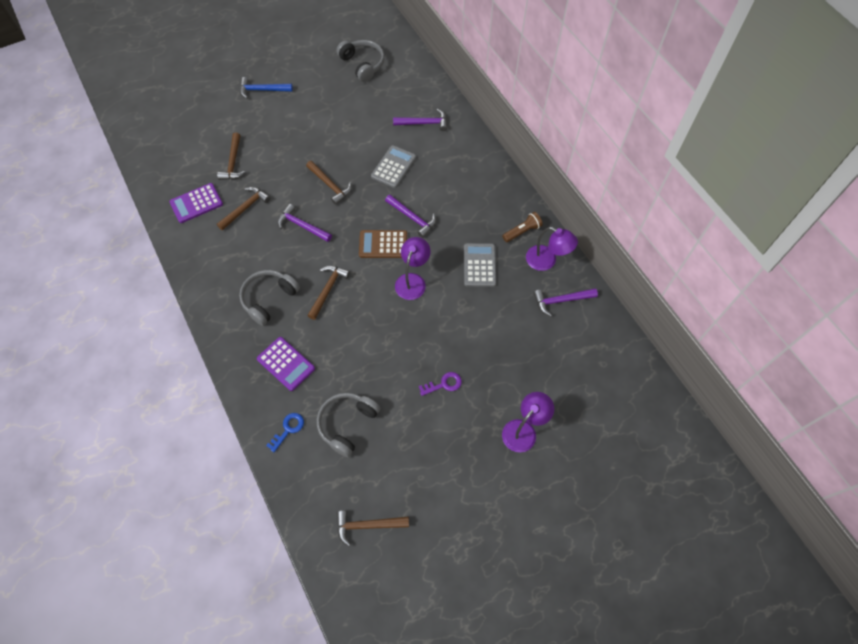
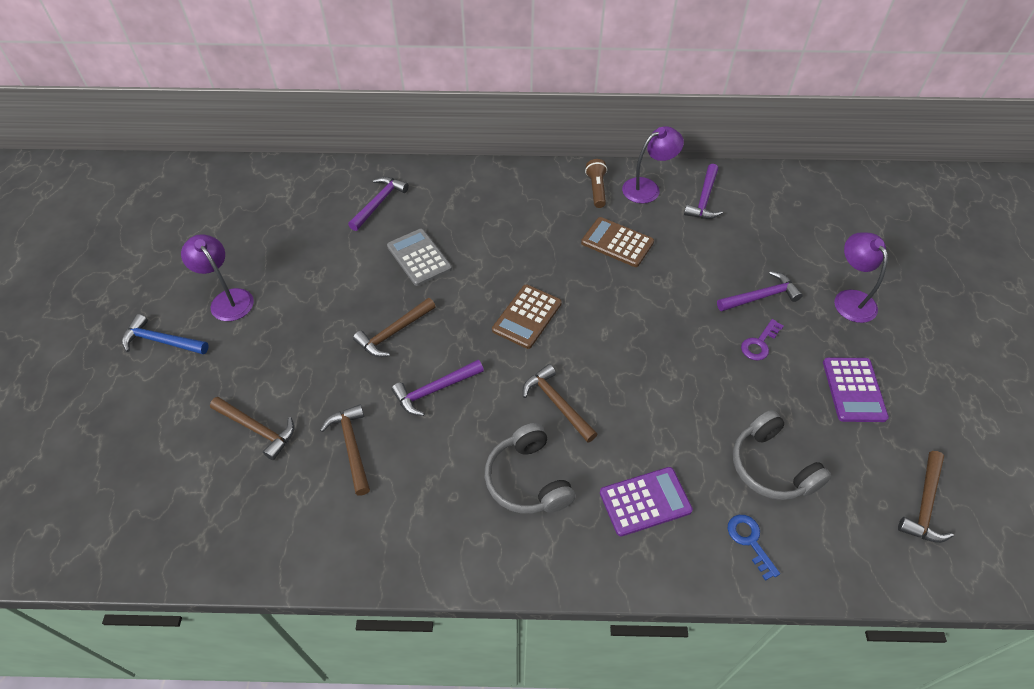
camera: 60 degrees left, 10 degrees down
purple calculator [169,183,223,223] -> purple calculator moved to [823,357,889,422]
blue hammer [240,77,293,98] -> blue hammer turned 75 degrees clockwise [122,314,209,355]
brown hammer [306,161,352,205] -> brown hammer turned 150 degrees clockwise [353,298,436,357]
grey headphones [337,40,385,82] -> none
purple hammer [385,195,436,238] -> purple hammer moved to [717,271,803,311]
purple lamp [395,237,430,300] -> purple lamp moved to [181,234,254,321]
purple key [419,372,462,396] -> purple key turned 150 degrees counterclockwise [741,319,784,360]
grey calculator [464,243,496,287] -> brown calculator [581,217,654,267]

